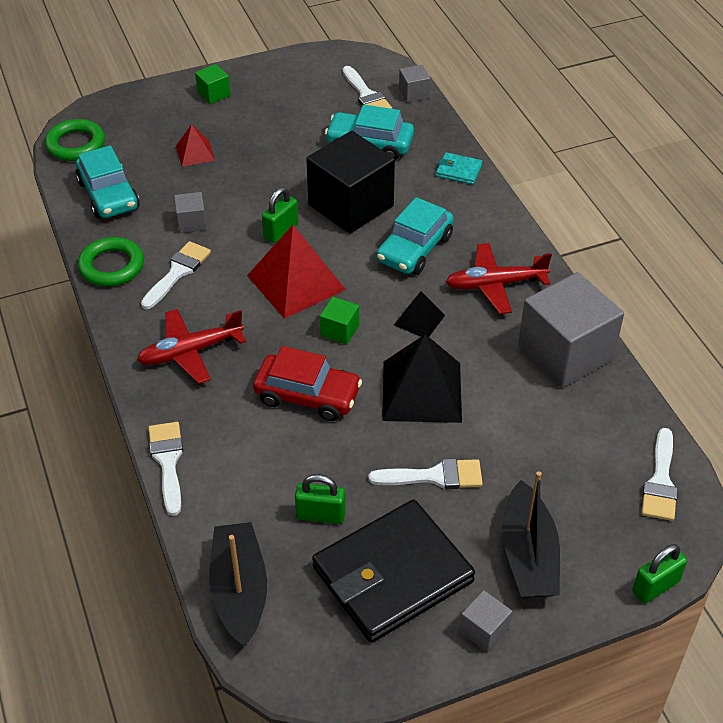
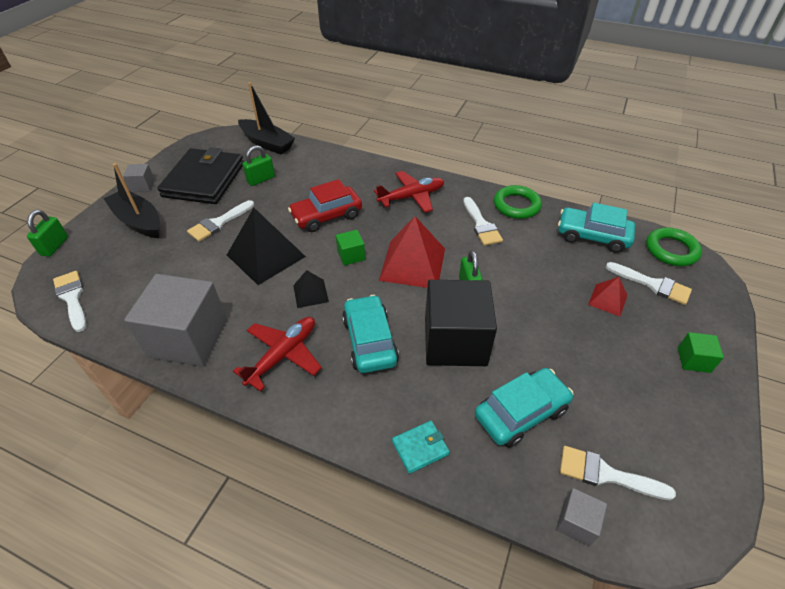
camera: 135 degrees right, 0 degrees up
red plane [137,309,246,384] -> red plane turned 45 degrees clockwise [374,171,444,213]
white brush [148,422,183,516] -> white brush moved to [606,262,692,305]
grey cube [174,192,207,233] -> none

